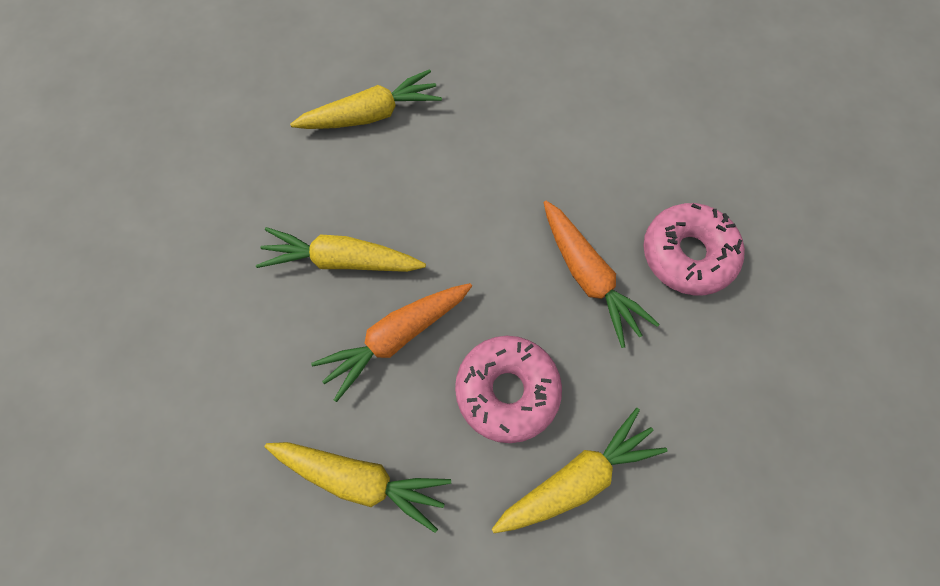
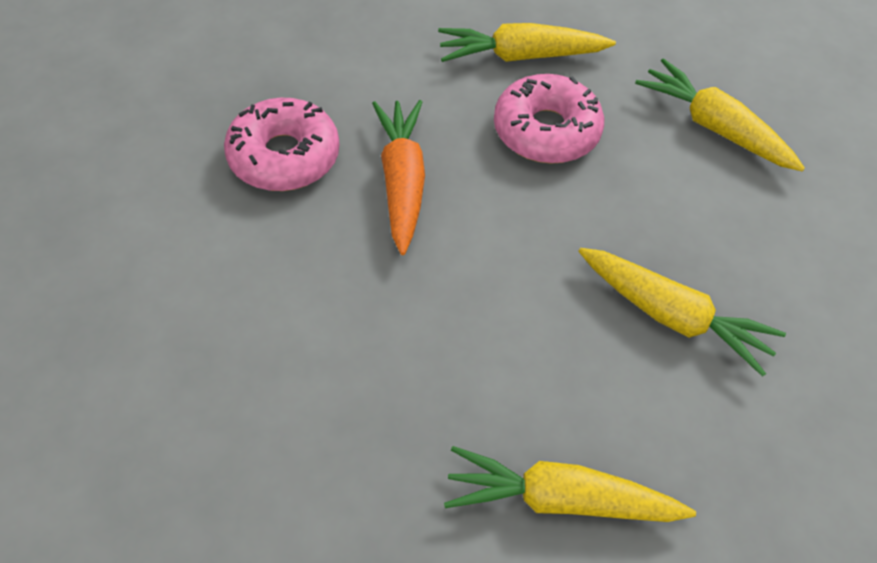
camera: 155 degrees left, 15 degrees down
orange carrot [311,283,472,402] -> none

